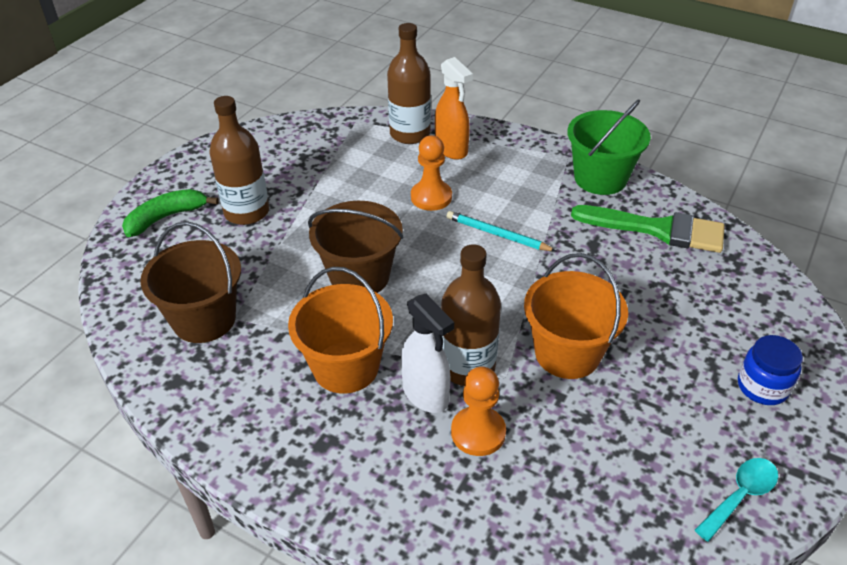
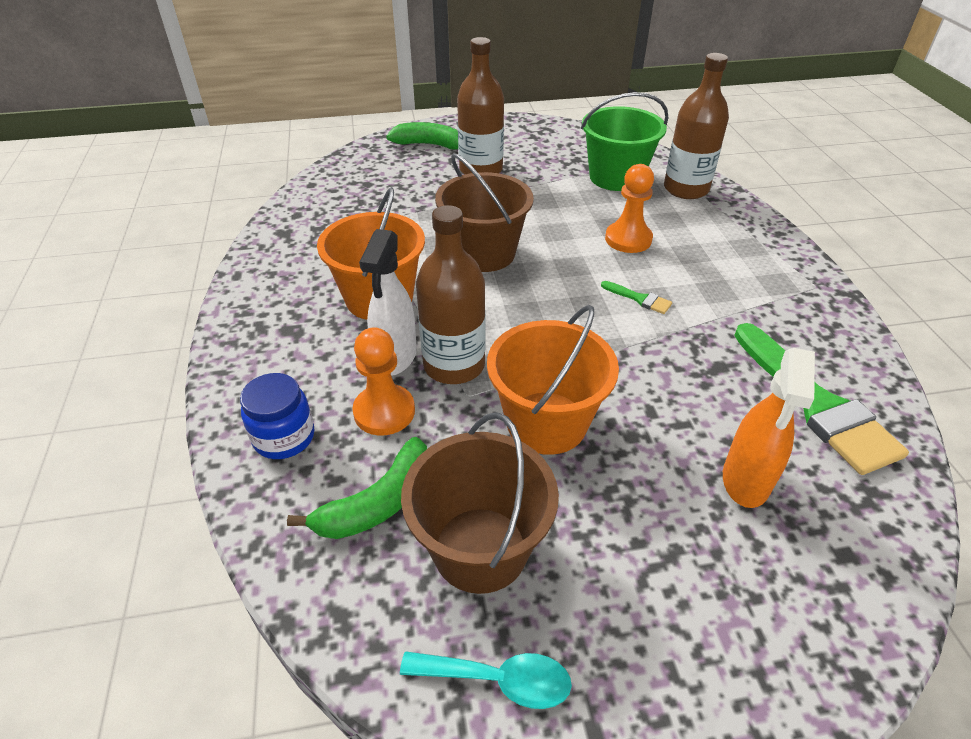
camera: 50 degrees right, 0 degrees up
brown bucket [140,222,241,343] -> brown bucket moved to [401,412,559,594]
orange spray bottle [435,57,473,160] -> orange spray bottle moved to [723,348,815,508]
turquoise pencil [447,211,556,251] -> green brush [601,281,672,314]
green bucket [567,99,651,195] -> green bucket moved to [581,92,669,191]
blue jar [738,335,803,405] -> blue jar moved to [240,373,314,459]
none -> green banana [287,437,427,539]

